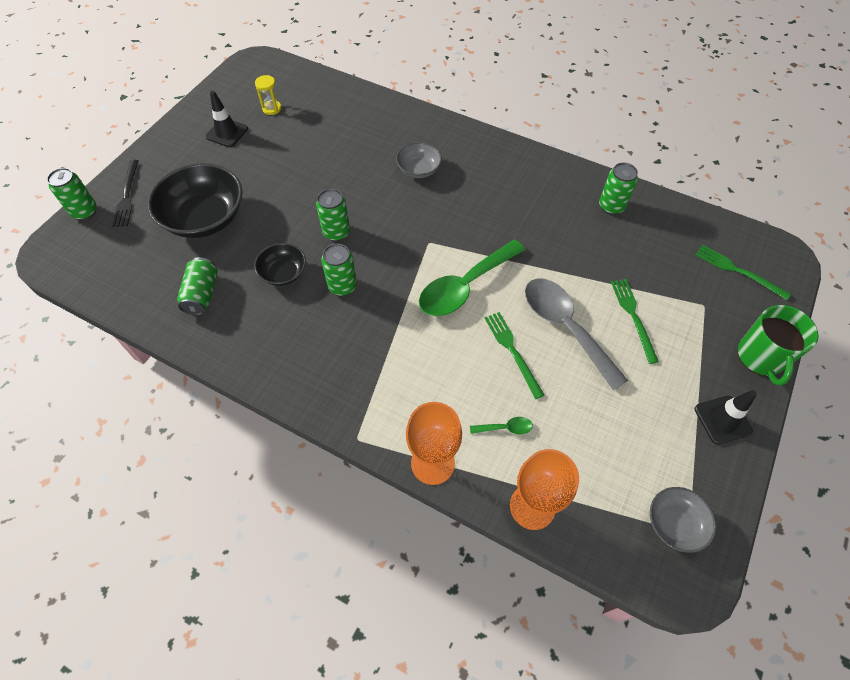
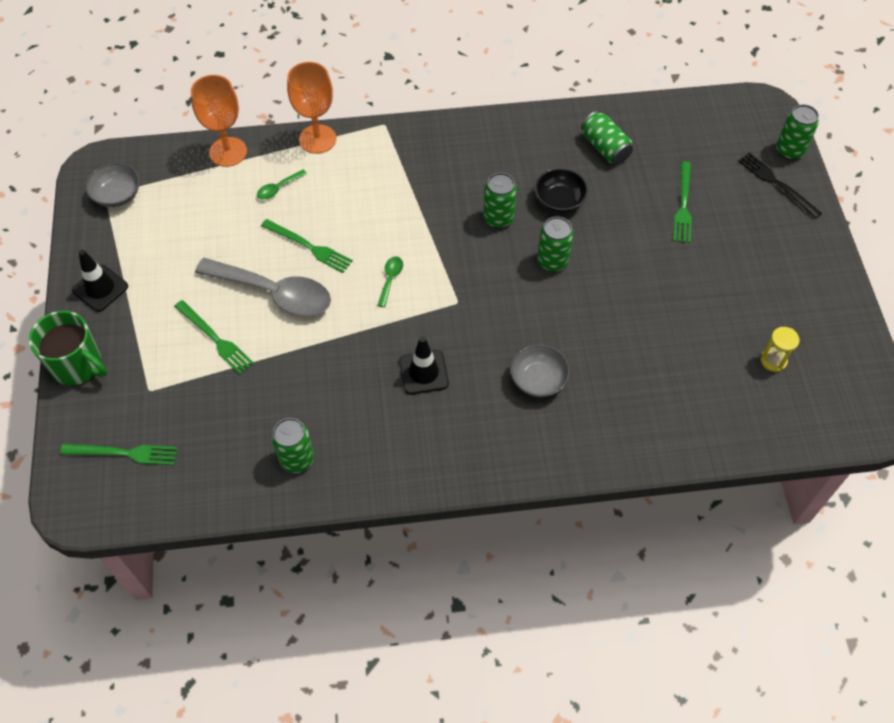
camera: 145 degrees right, 0 degrees up
black bowl [147,163,243,238] -> green fork [673,161,692,243]
black traffic cone [205,91,248,147] -> black traffic cone moved to [399,336,449,395]
green spoon [419,239,525,316] -> green spoon [377,257,403,307], size x0.41
green mug [738,305,819,386] -> green mug turned 150 degrees clockwise [29,311,107,386]

